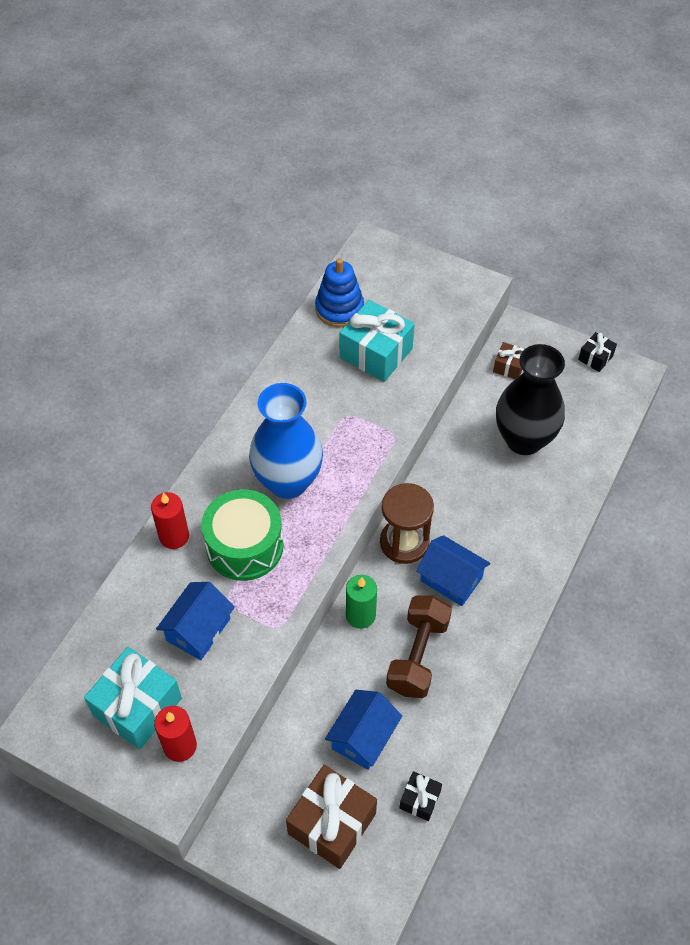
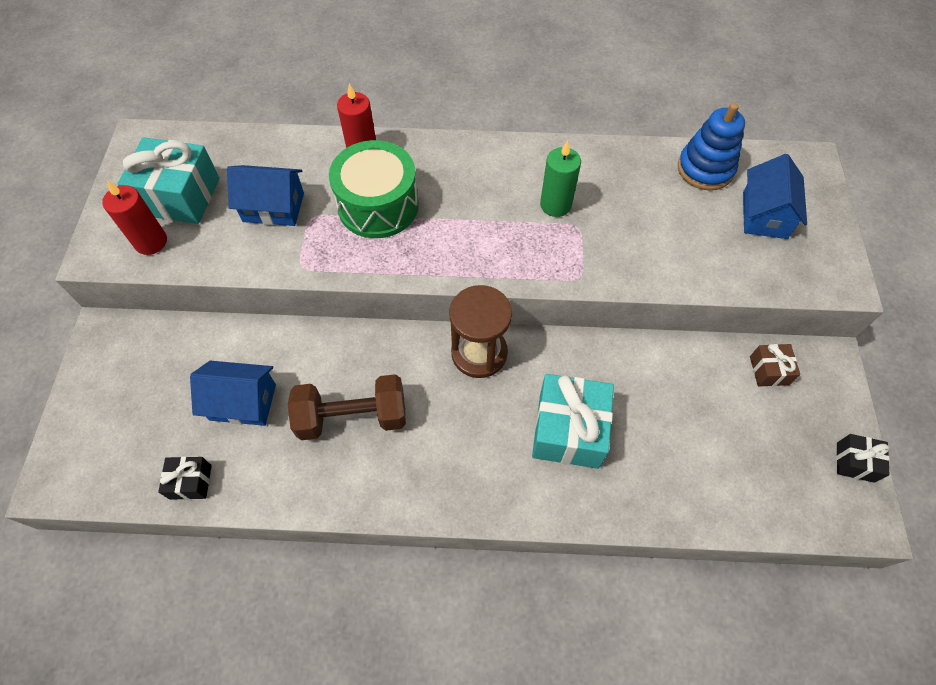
camera: 65 degrees right, 5 degrees up
blue vase [249,383,323,499] -> none
brown gift [286,765,377,869] -> none
turquoise gift [340,300,415,382] -> turquoise gift moved to [532,374,614,469]
green candle [346,575,377,629] -> green candle moved to [540,141,581,217]
blue house [416,535,490,606] -> blue house moved to [743,154,807,239]
black vase [496,344,565,455] -> none

